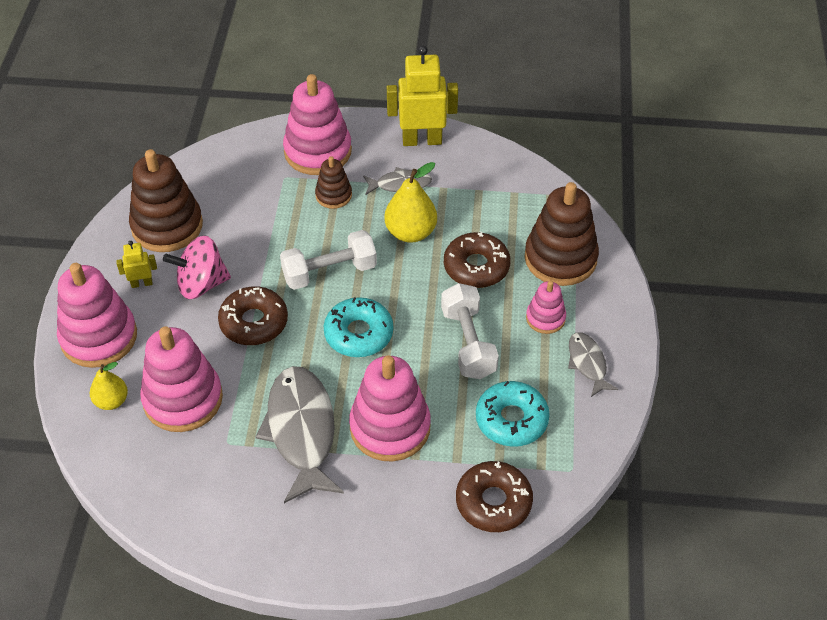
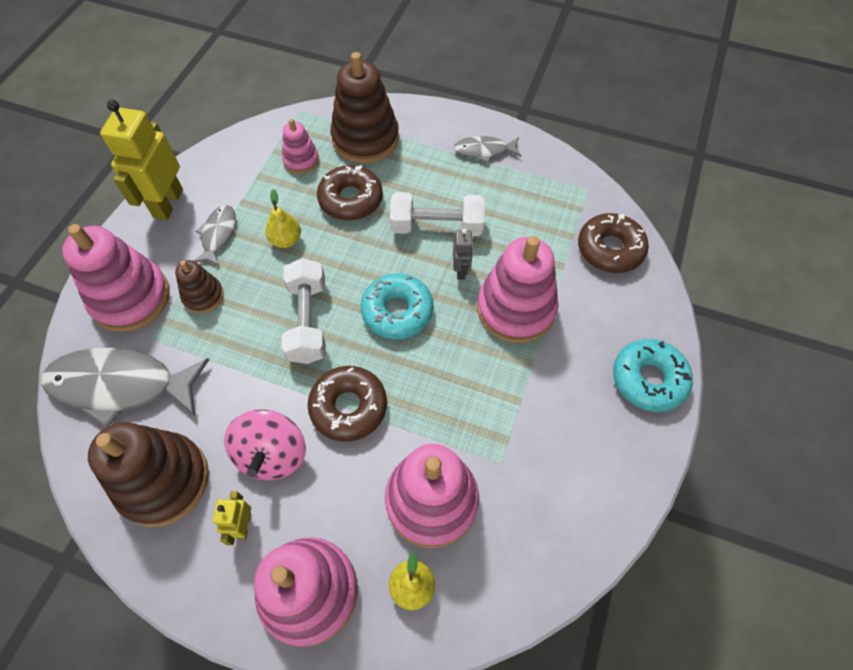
camera: 75 degrees left, 10 degrees up
grey fish [256,366,344,503] -> grey fish moved to [41,348,209,427]
yellow pear [384,162,437,243] -> yellow pear [265,189,301,248], size x0.63
turquoise donut [476,381,550,447] -> turquoise donut moved to [613,339,693,412]
pink stacking toy [526,280,566,334] -> pink stacking toy moved to [282,119,319,174]
none -> grey robot [453,229,473,279]

